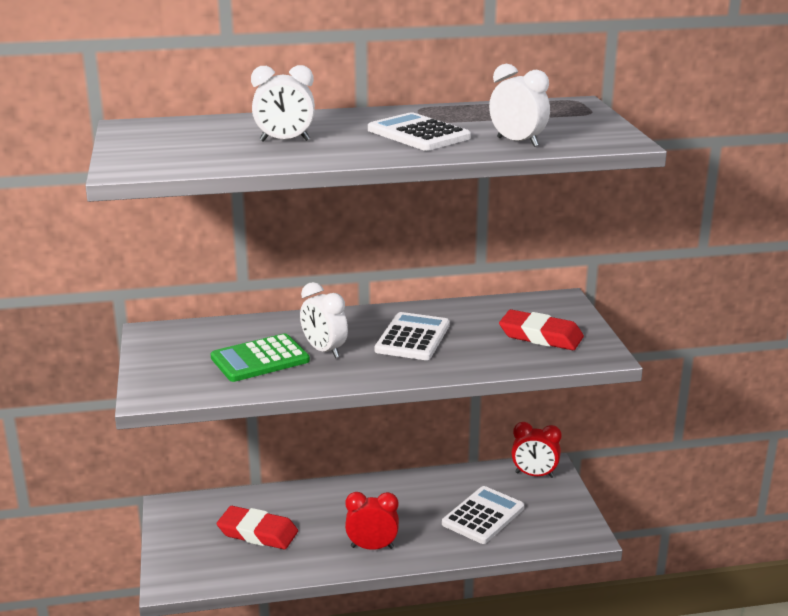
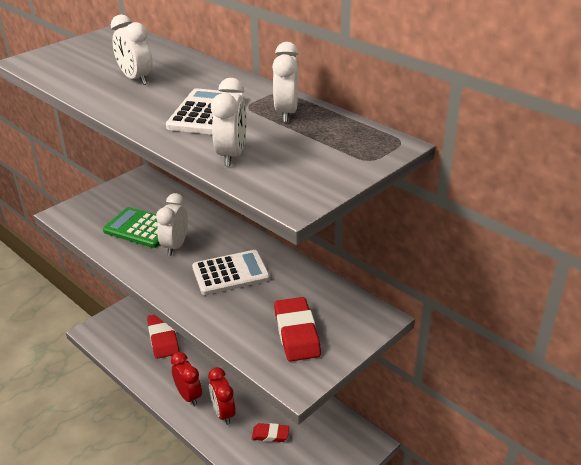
camera: 55 degrees right, 10 degrees up
white calculator [442,486,524,544] -> red eraser [252,423,289,442]
red clock [511,422,562,478] -> red clock moved to [208,367,236,425]
none -> white clock [272,42,299,122]

